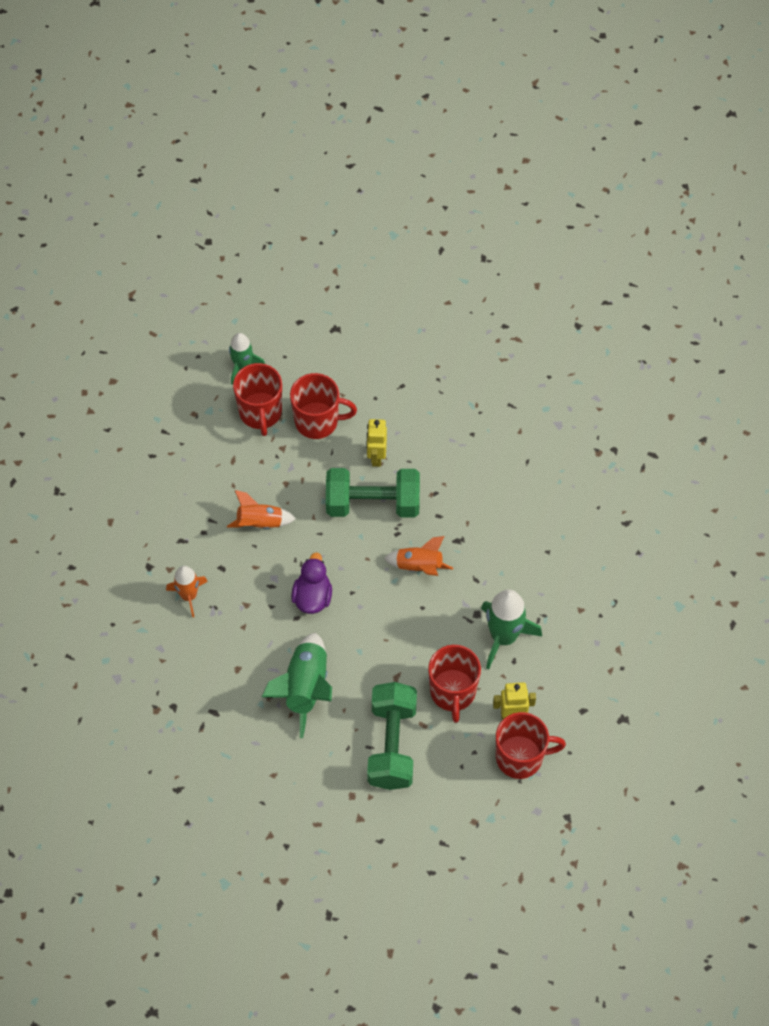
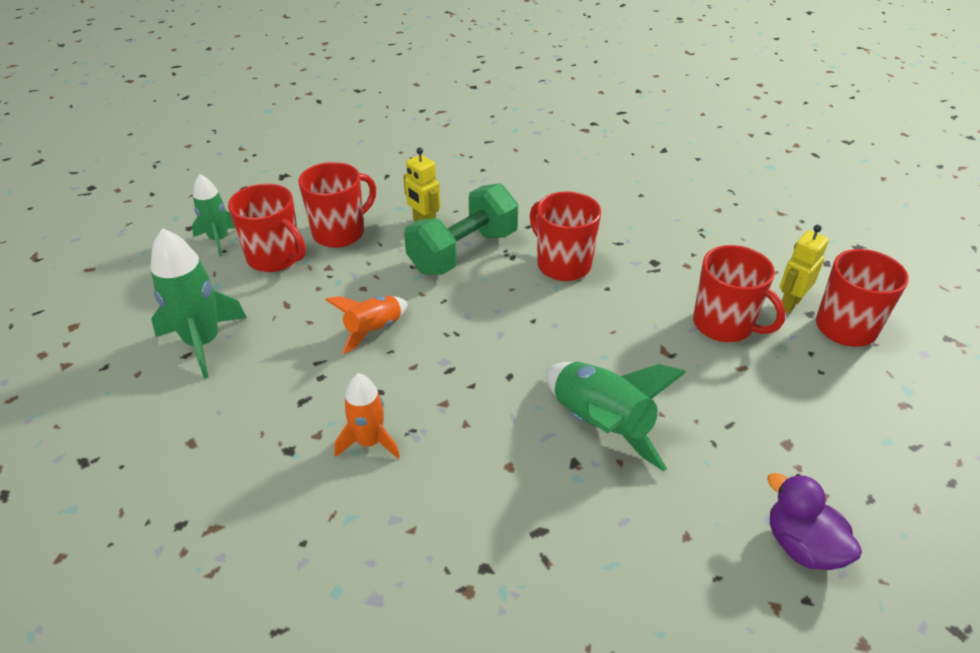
camera: 45 degrees left, 20 degrees down
purple duck [291,552,332,614] -> purple duck moved to [767,473,862,570]
green dumbbell [367,682,417,790] -> none
orange rocket [384,536,453,576] -> red mug [530,191,601,281]
green rocket [481,590,542,669] -> green rocket moved to [150,228,247,379]

